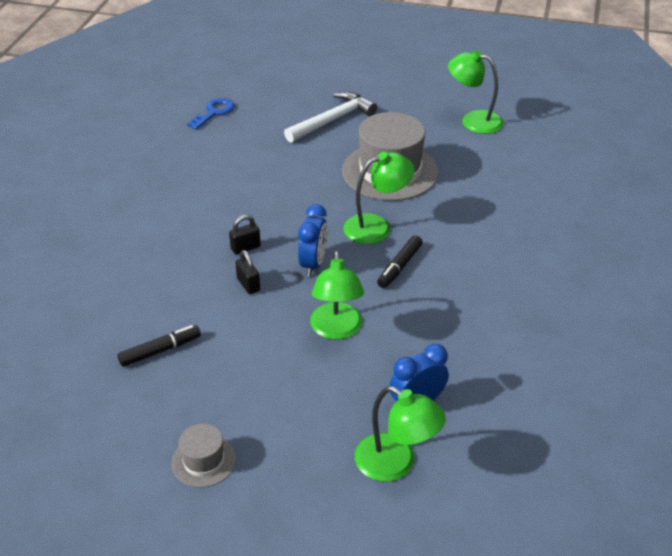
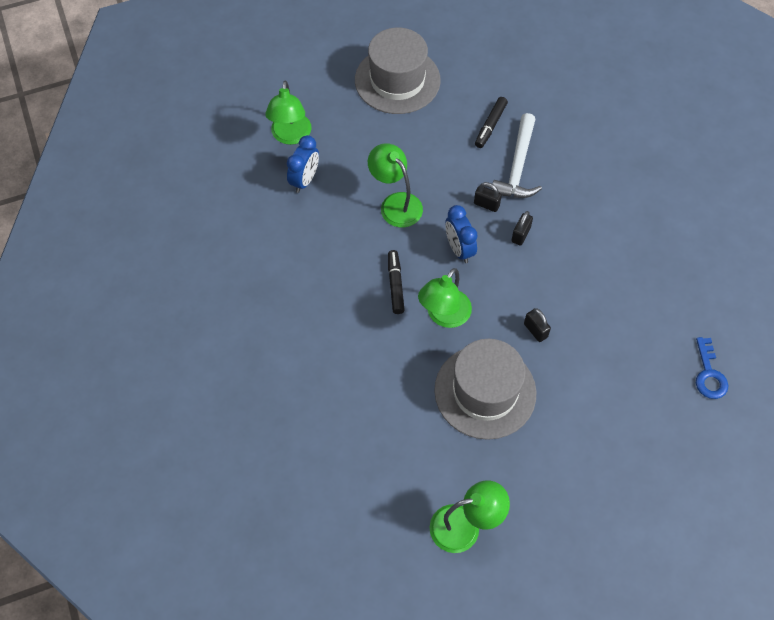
camera: 145 degrees right, 20 degrees up
grey hat [171,424,236,488] -> grey hat [355,28,441,114], size x2.06
white hammer [284,92,377,143] -> white hammer moved to [491,113,542,198]
green lamp [355,386,446,482] -> green lamp turned 90 degrees counterclockwise [266,81,312,145]
none -> black padlock [524,308,551,342]

